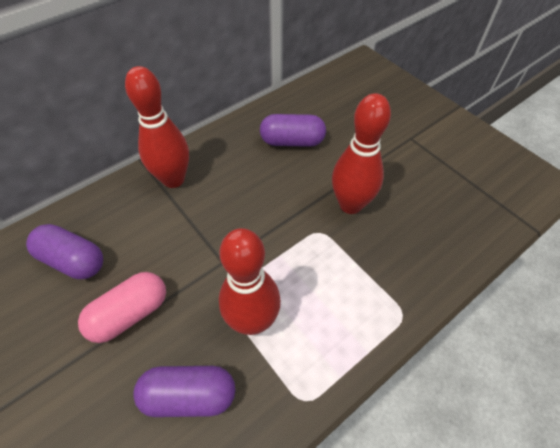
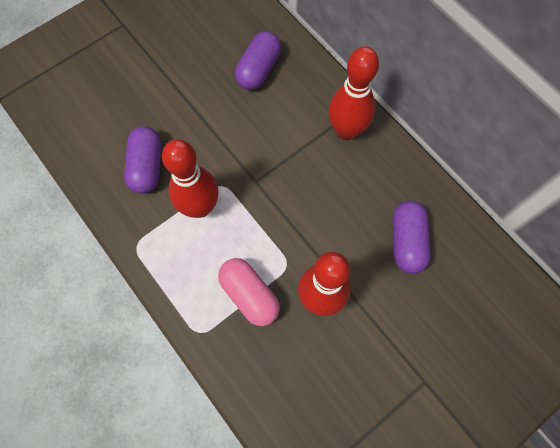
camera: 90 degrees right, 15 degrees up
pink capsule [78,272,166,343] -> pink capsule moved to [218,258,280,326]

